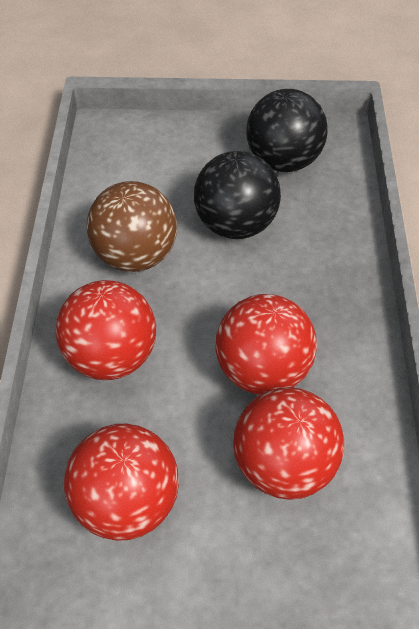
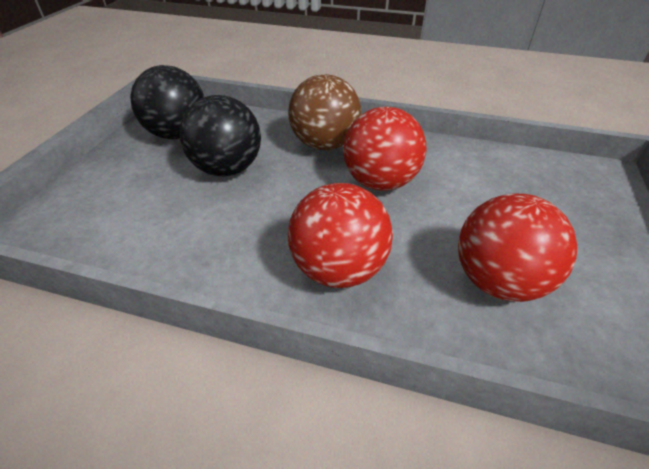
camera: 75 degrees left, 10 degrees down
brown ball [86,181,177,272] -> brown ball moved to [288,74,361,150]
red ball [233,387,344,500] -> none

